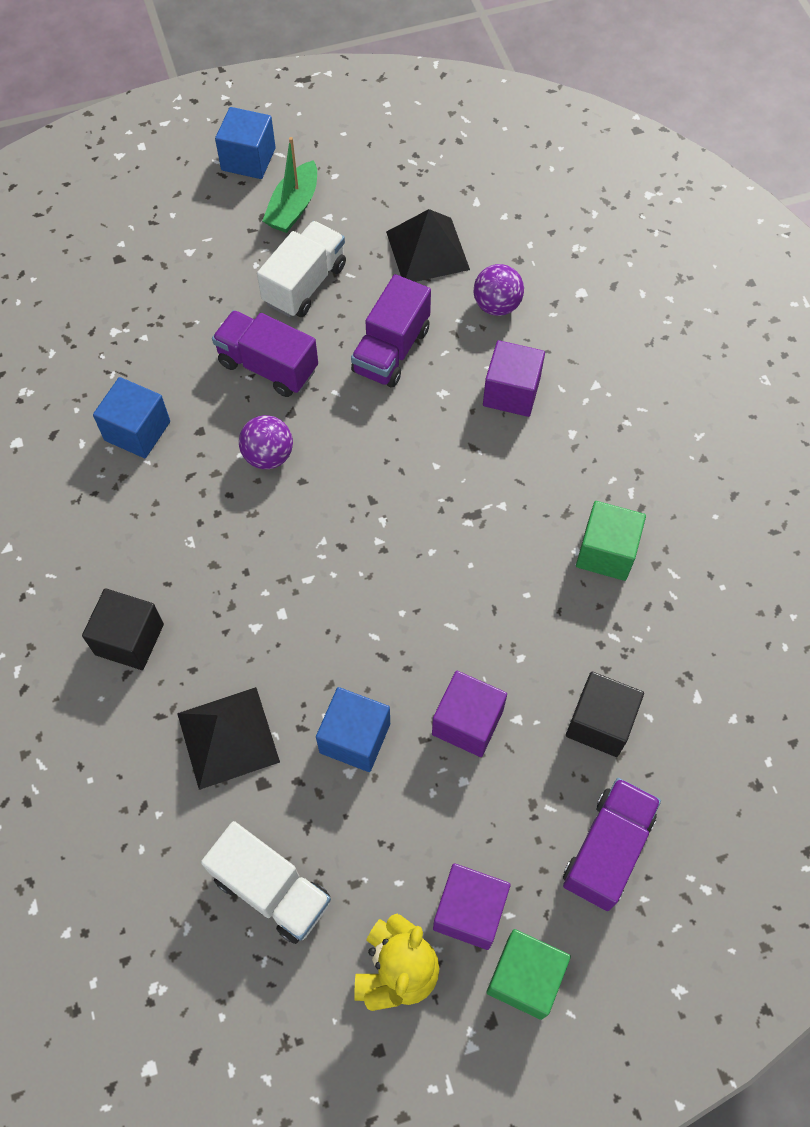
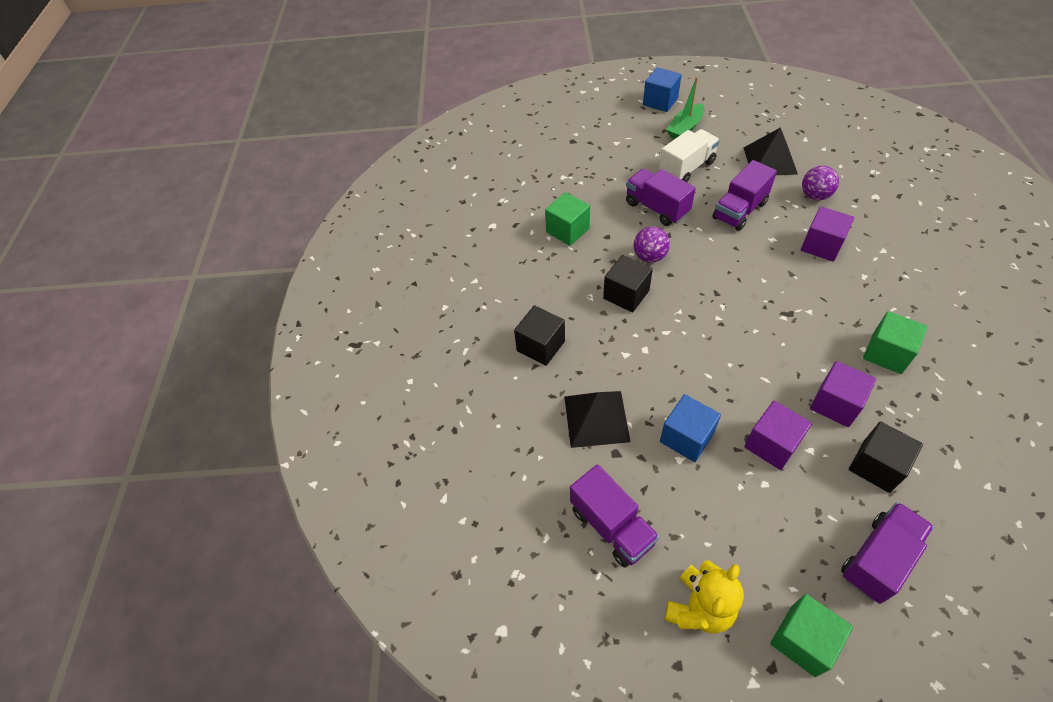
camera: 20 degrees right, 10 degrees down
blue cube [93,377,170,458] -> green cube [545,192,590,246]
white truck [201,821,331,944] -> purple truck [570,464,660,568]
purple cube [433,863,511,950] -> purple cube moved to [810,361,876,427]
none -> black cube [603,255,653,312]

